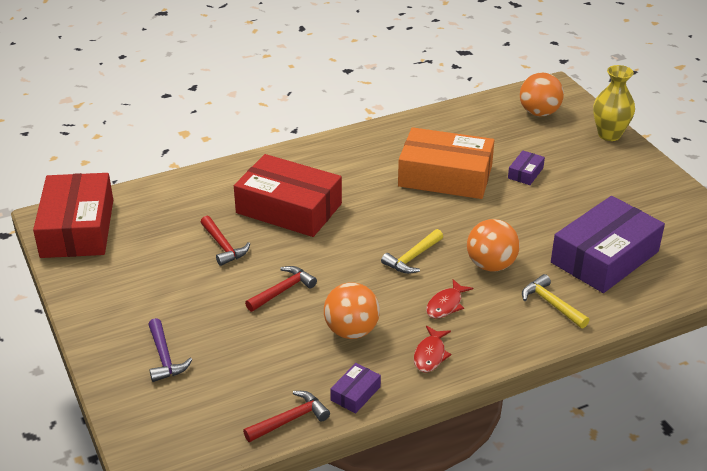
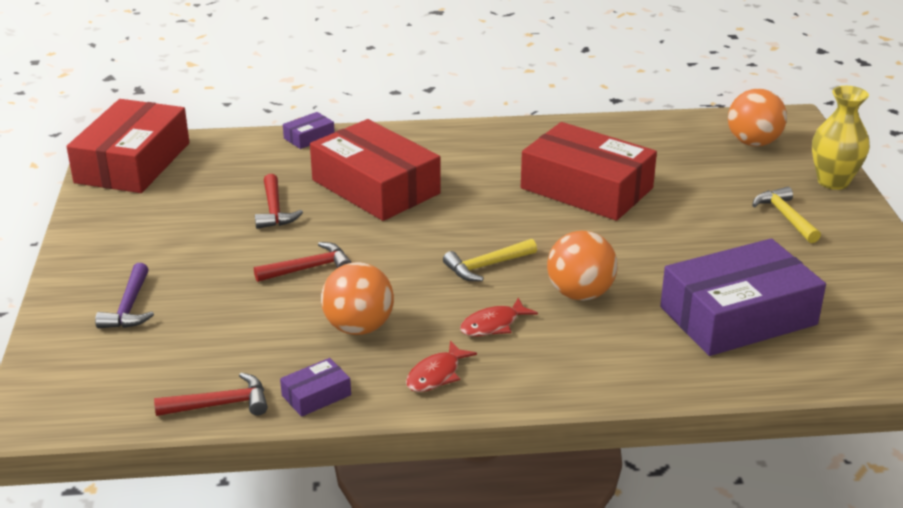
camera: 20 degrees right, 5 degrees down
orange box [398,127,495,199] -> red box [521,122,657,221]
purple box [508,151,545,185] -> purple box moved to [283,112,335,149]
yellow hammer [522,274,590,328] -> yellow hammer moved to [752,187,821,243]

